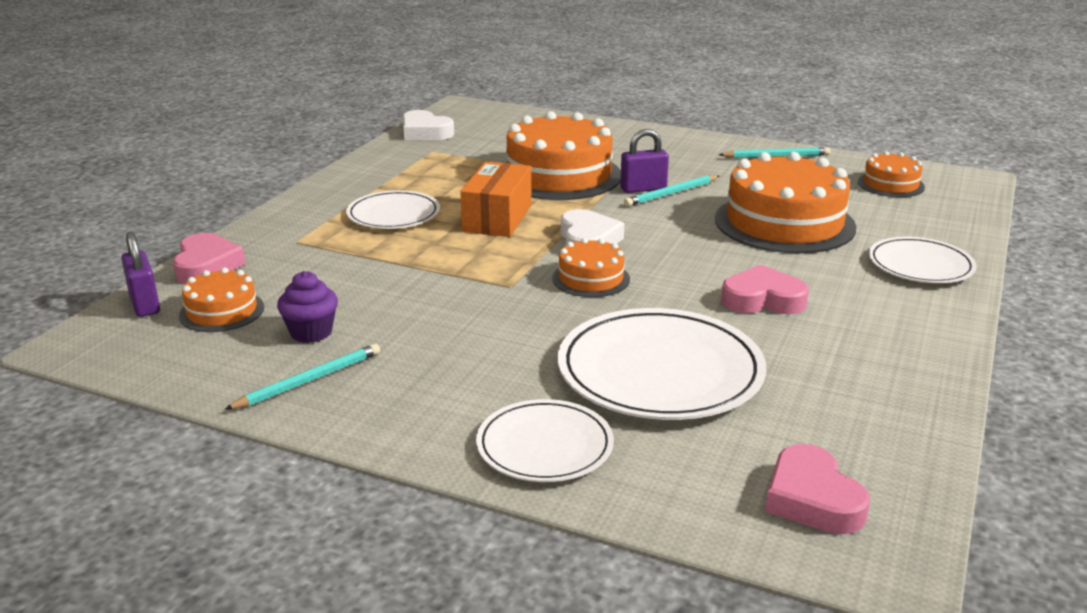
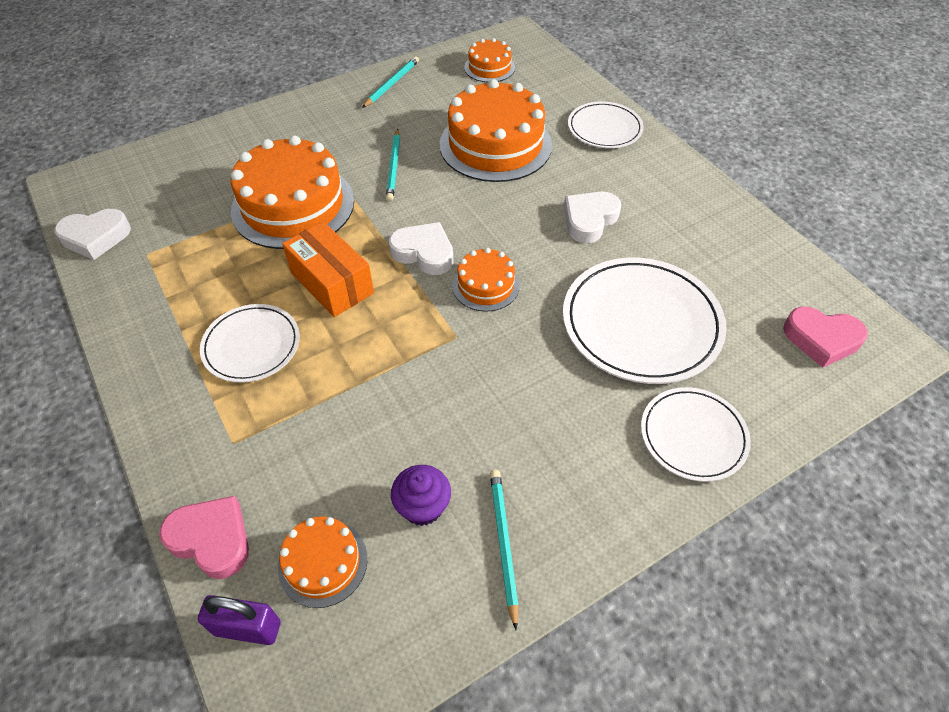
camera: 55 degrees left, 25 degrees up
purple padlock [620,129,669,193] -> none
pink heart [721,265,809,314] -> white heart [564,192,621,243]

